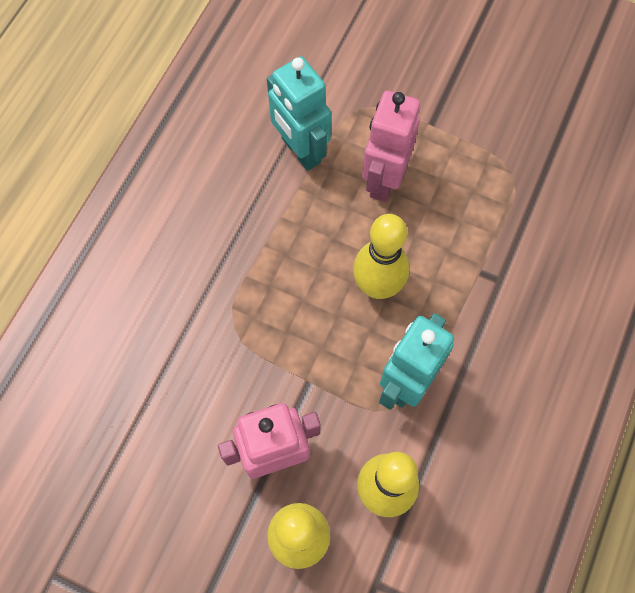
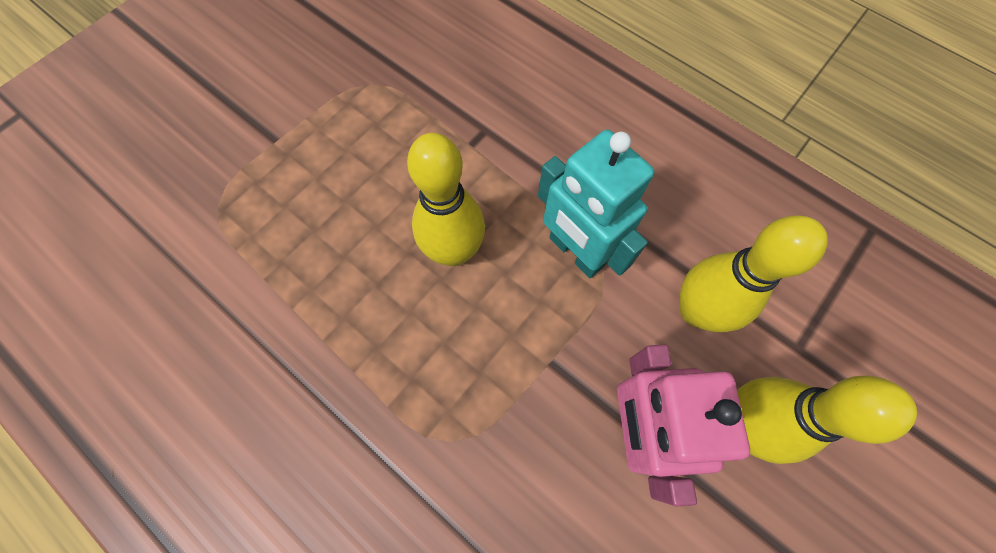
camera: 75 degrees left, 0 degrees up
turquoise robot [267,56,331,171] -> none
pink robot [362,91,420,202] -> none

